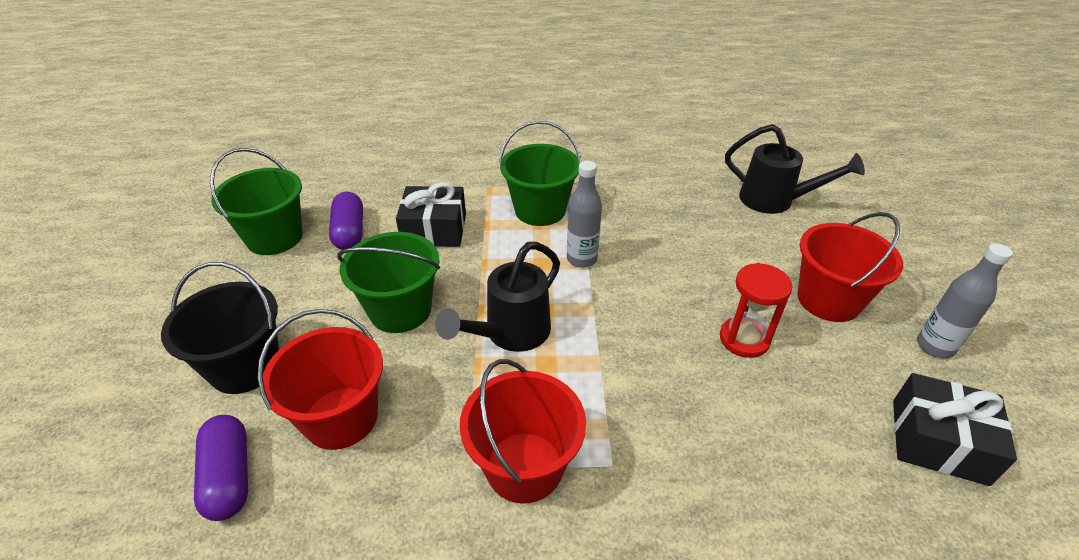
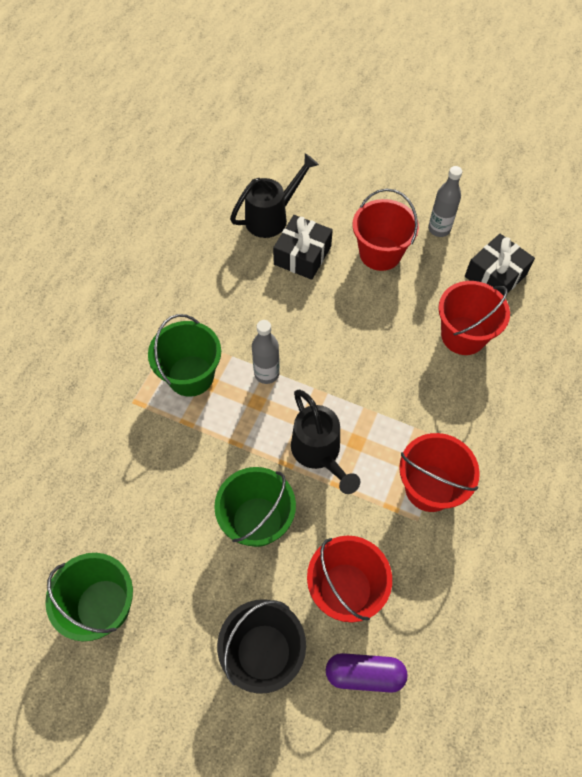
camera: 65 degrees left, 20 degrees up
purple capsule [329,192,363,250] -> none
black gift [396,182,466,247] -> black gift moved to [273,215,333,280]
red hourglass [720,263,793,358] -> none
none -> red bucket [438,281,510,355]

